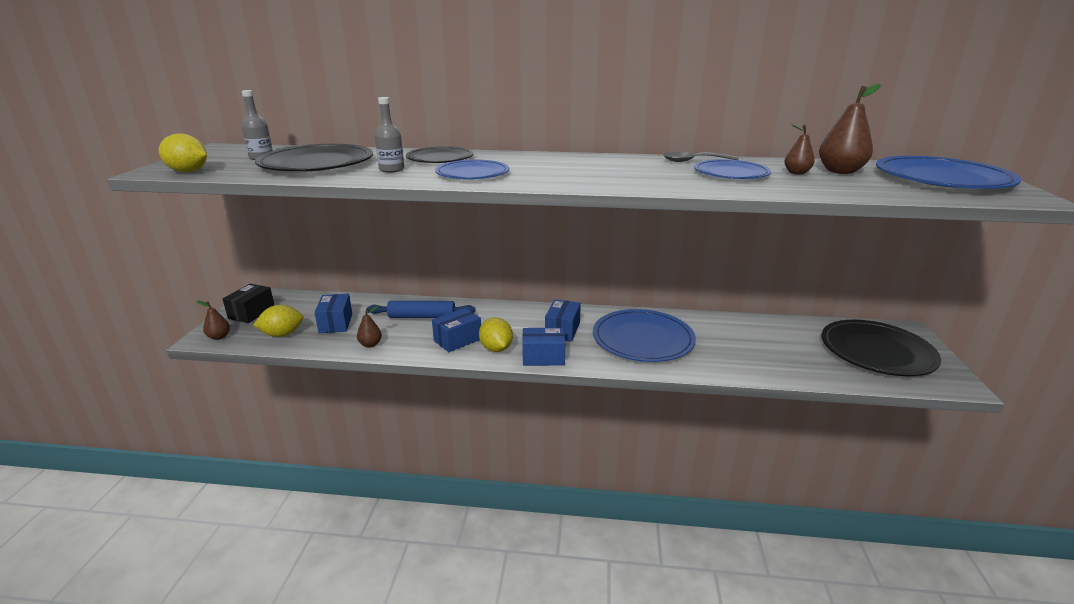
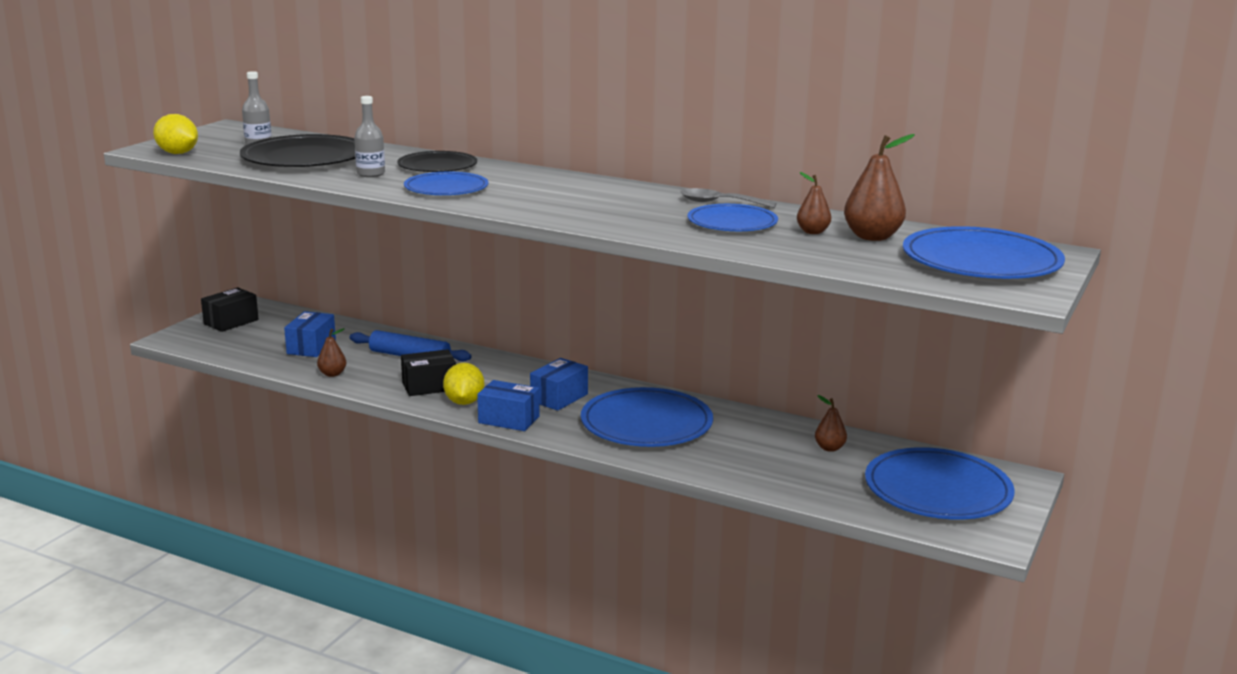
camera: 20 degrees right, 5 degrees down
brown pear [197,301,230,340] -> brown pear moved to [815,395,847,452]
yellow lemon [254,305,303,337] -> none
blue box [432,308,481,352] -> black box [401,349,456,396]
black plate [822,320,941,376] -> blue plate [865,447,1015,519]

